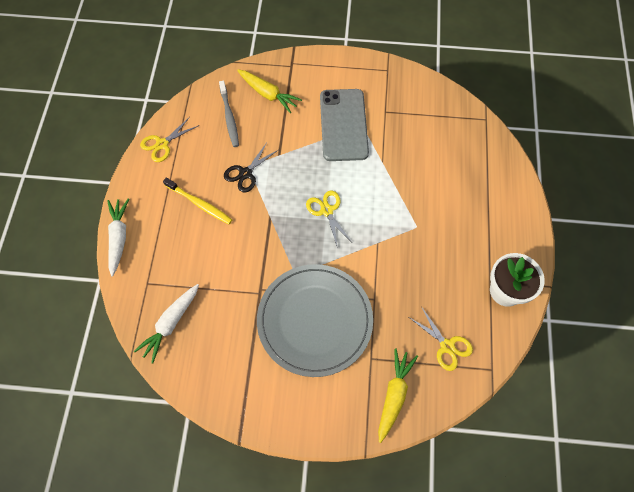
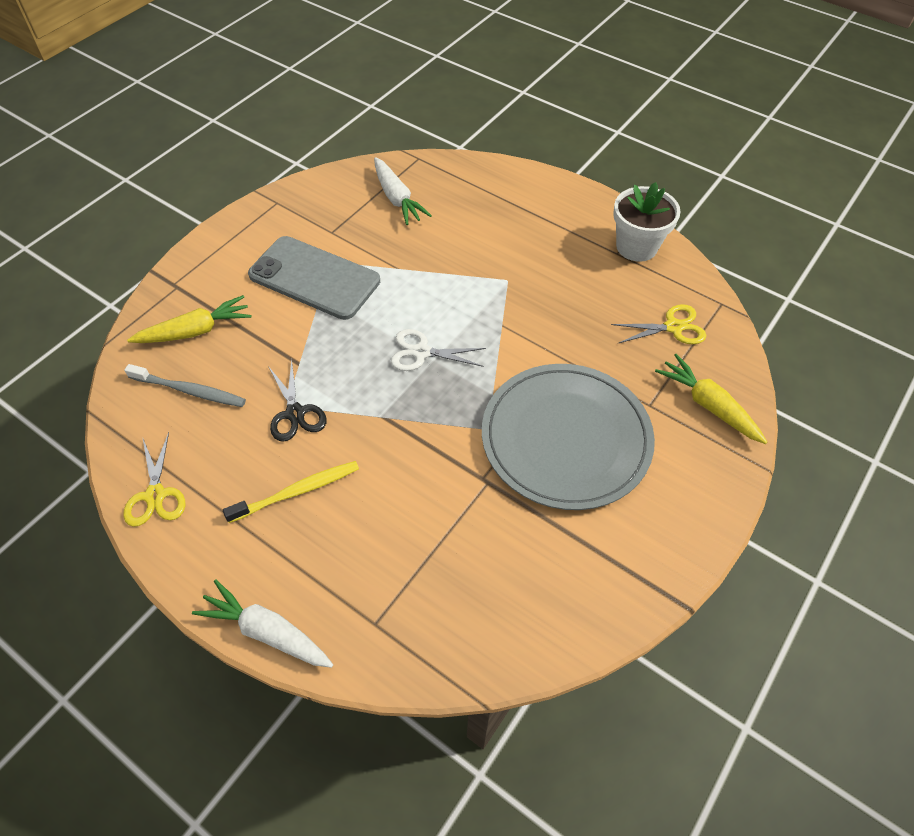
camera: 60 degrees left, 10 degrees down
white carrot [134,284,199,363] -> white carrot moved to [374,157,432,225]
yellow scissors [306,190,352,249] -> white scissors [391,329,486,371]

